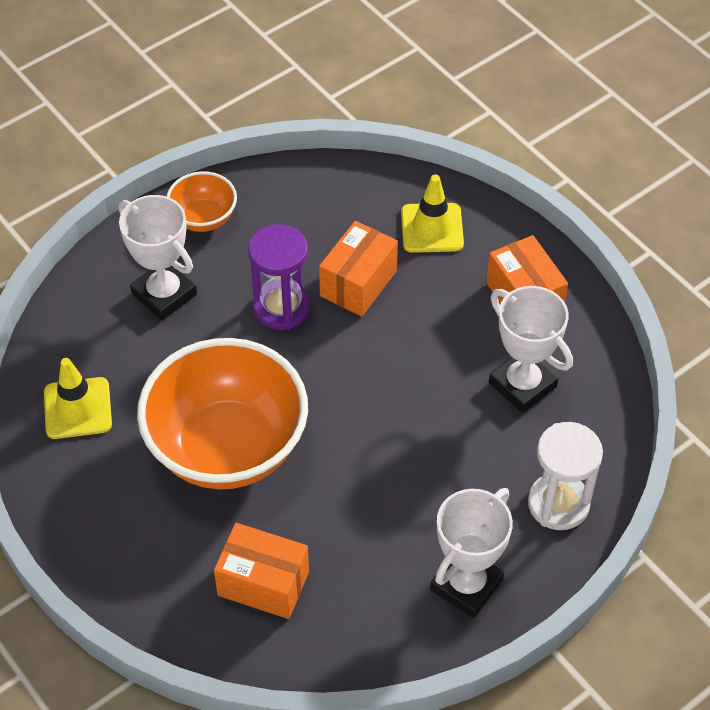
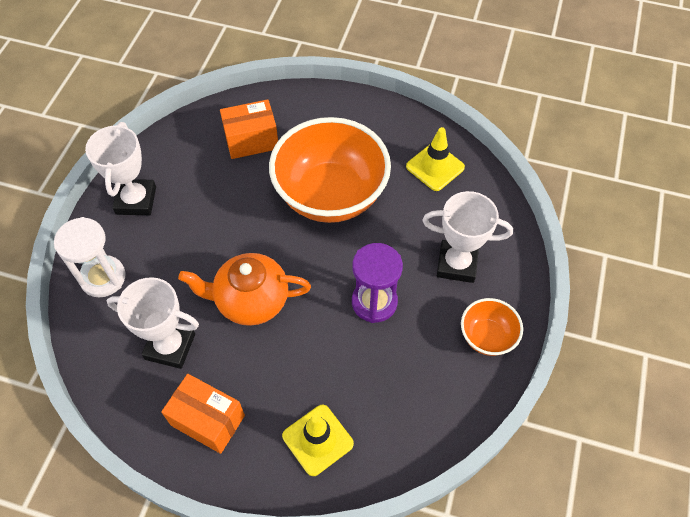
camera: 145 degrees right, 5 degrees up
orange box [319,221,398,317] -> none
none -> orange teapot [178,253,311,326]

